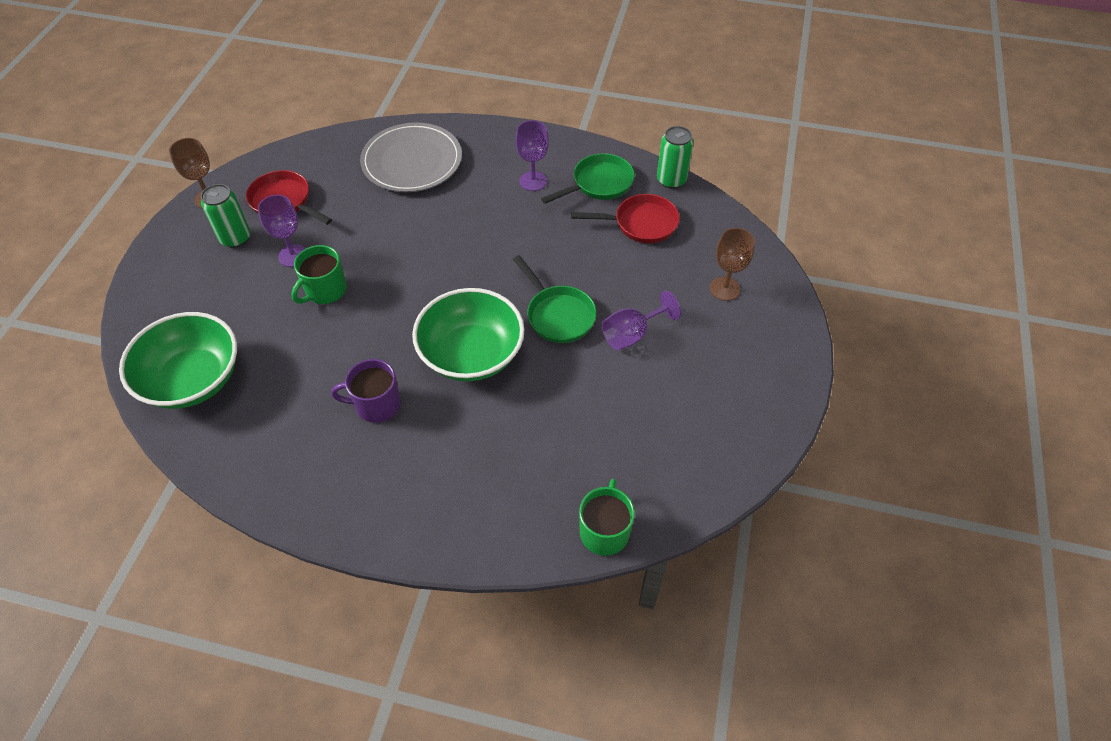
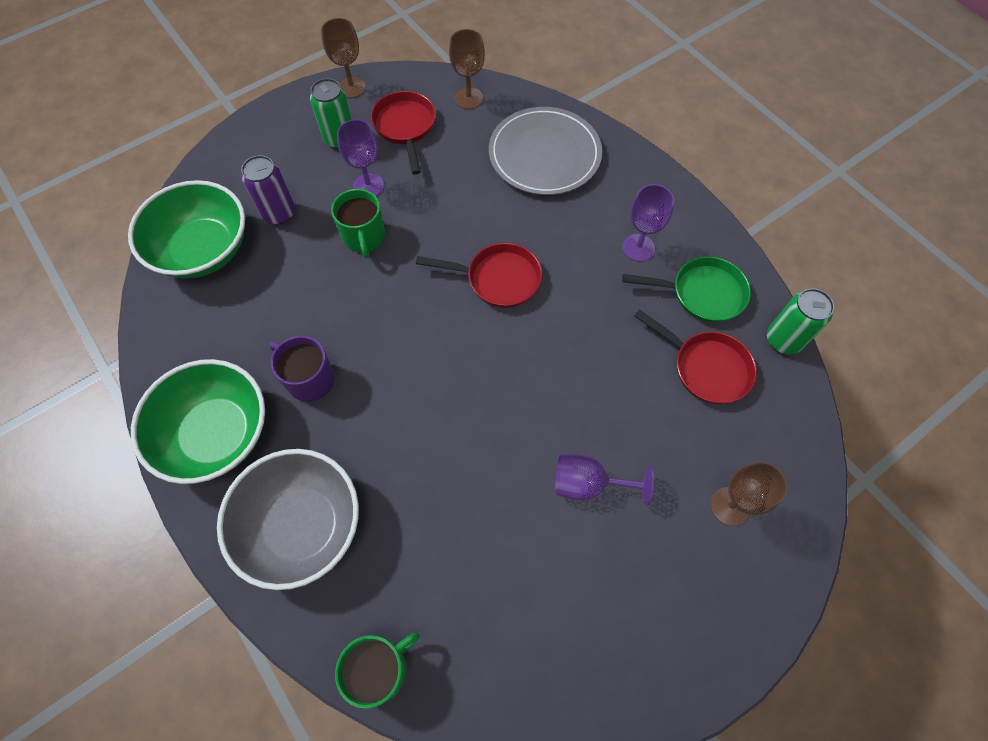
camera: 40 degrees right, 10 degrees up
green mug [291,245,347,304] -> green mug turned 90 degrees counterclockwise [331,189,385,258]
green bowl [412,288,525,381] -> green bowl moved to [131,359,265,484]
green pan [513,255,596,343] -> none
none -> grey bowl [217,449,359,590]
none -> purple can [241,155,295,224]
none -> red pan [416,243,542,308]
none -> brown goblet [449,29,485,109]

